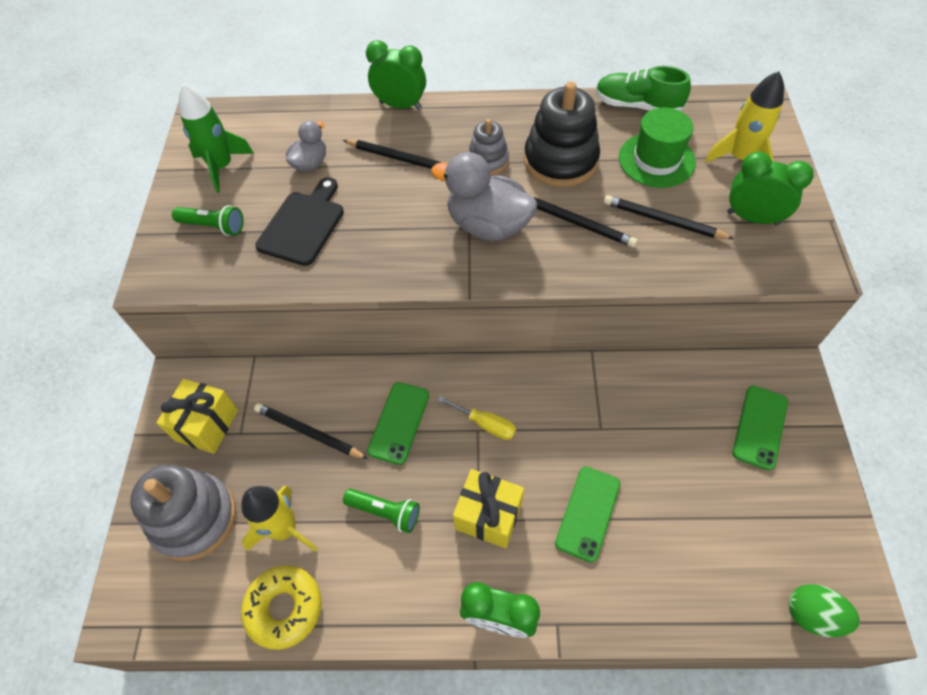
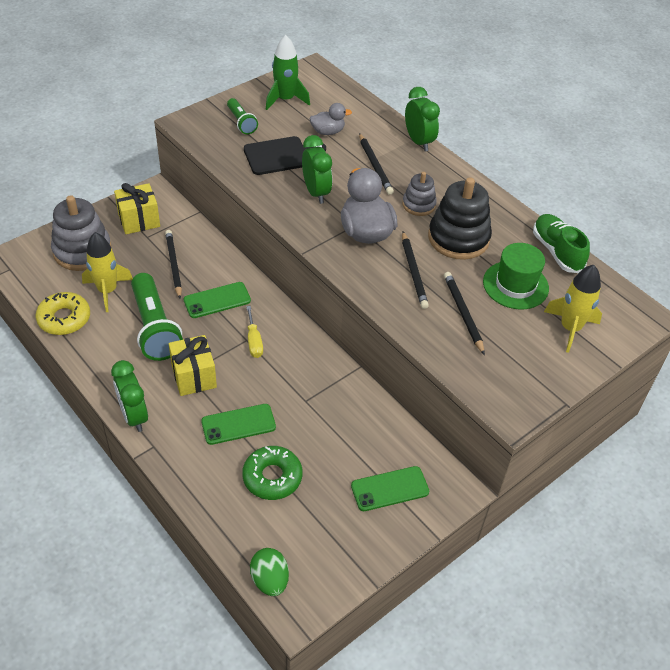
camera: 45 degrees right, 10 degrees down
green flashlight [343,489,420,533] -> green flashlight [131,273,183,361], size x1.87
green clock [727,152,814,226] -> green clock moved to [302,135,332,204]
none -> green donut [242,446,302,500]

